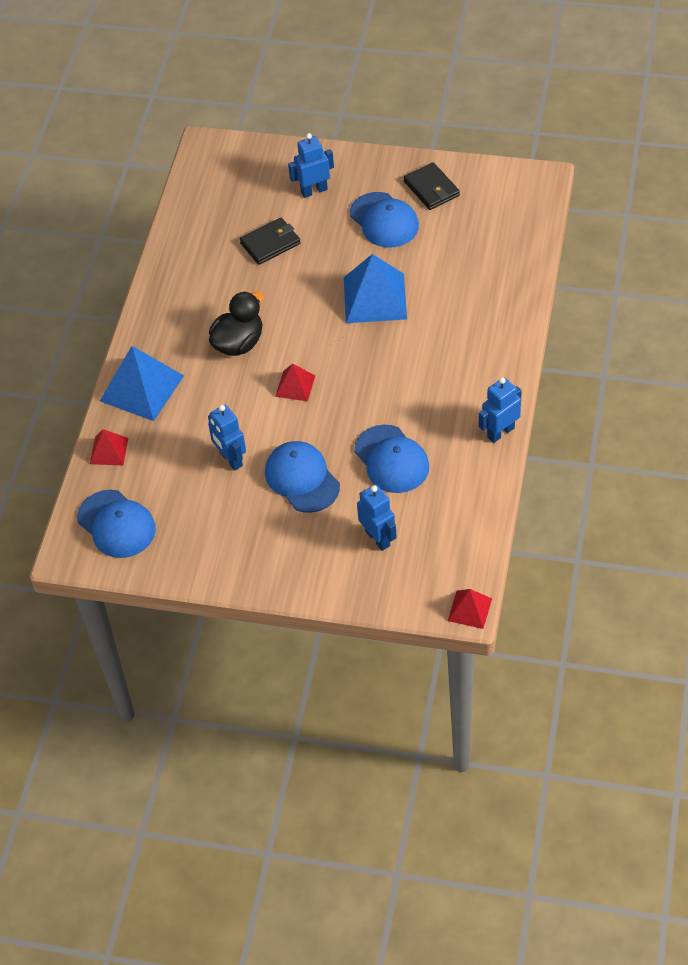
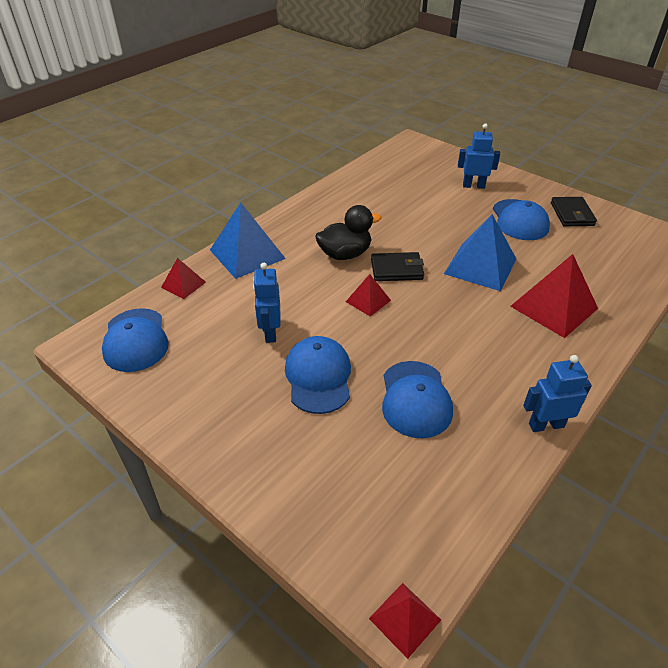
camera: 25 degrees right, 10 degrees down
black wallet [240,218,300,265] -> black wallet moved to [371,252,424,281]
blue robot [357,484,397,551] -> none
none -> red pyramid [510,254,598,338]

